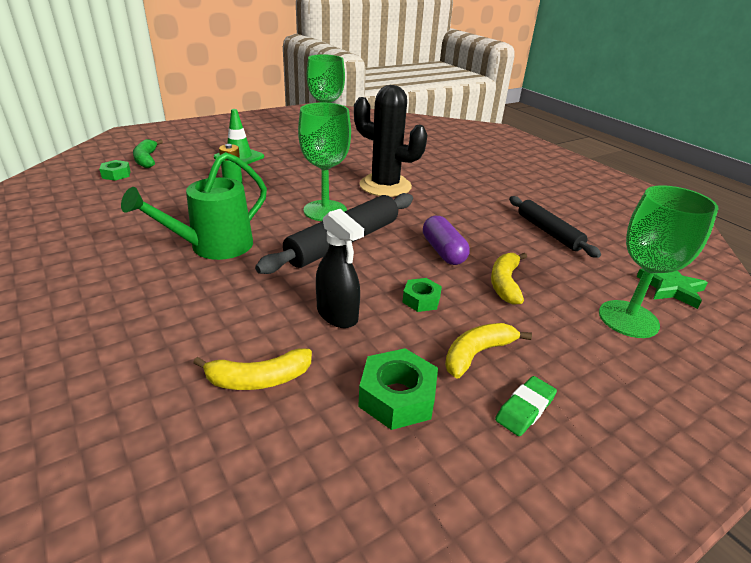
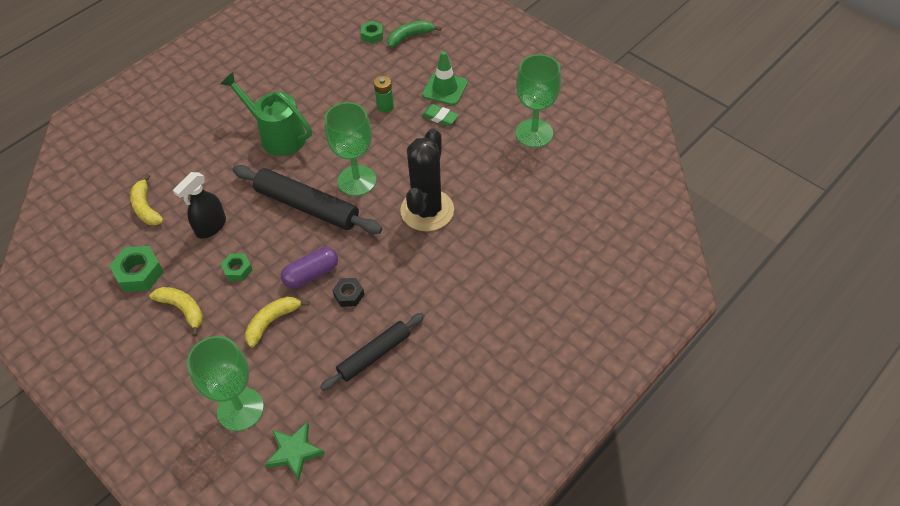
camera: 80 degrees right, 20 degrees up
yellow banana [491,253,527,305] -> yellow banana turned 45 degrees counterclockwise [245,297,310,348]
green eraser [495,376,557,436] -> green eraser moved to [422,104,459,126]
none -> black nut [332,278,364,307]

